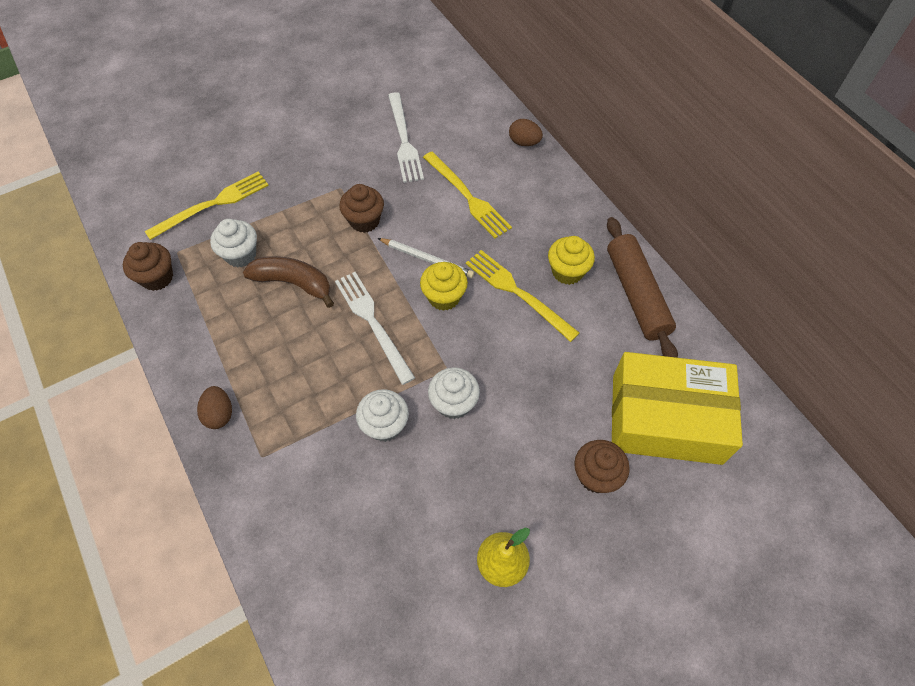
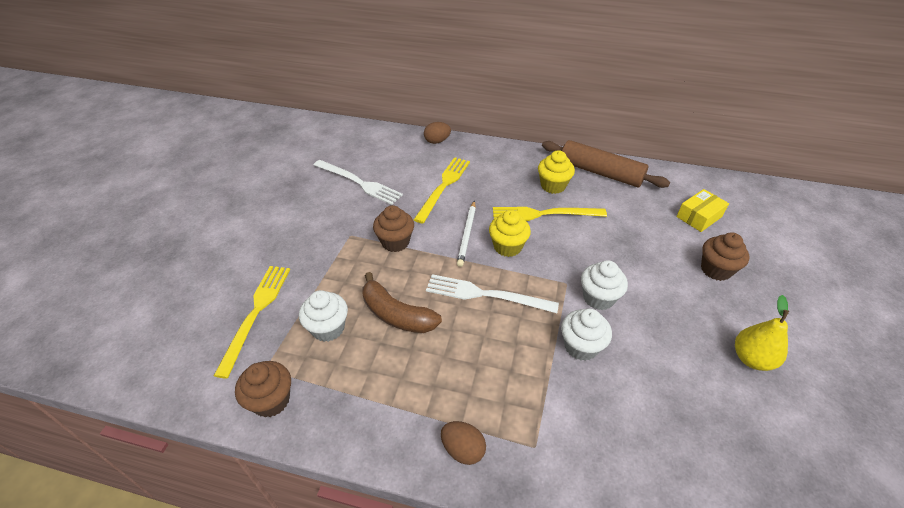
camera: 45 degrees left, 15 degrees down
brown banana [243,256,334,308] -> brown banana turned 120 degrees counterclockwise [363,272,442,333]
white pencil [378,238,474,278] -> white pencil turned 120 degrees clockwise [457,201,476,267]
yellow fork [423,152,512,239] -> yellow fork turned 75 degrees counterclockwise [414,157,470,224]
yellow box [612,352,743,465] -> yellow box [676,189,729,232], size x0.45

